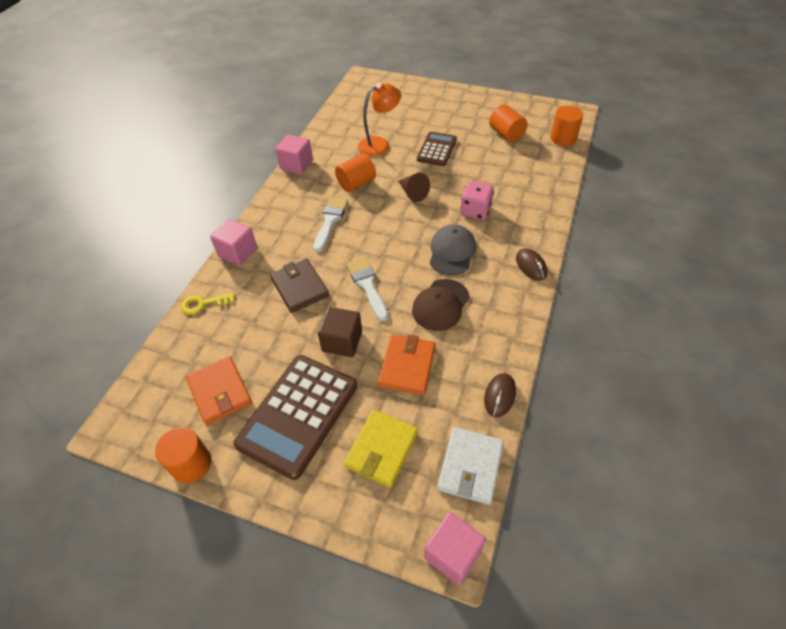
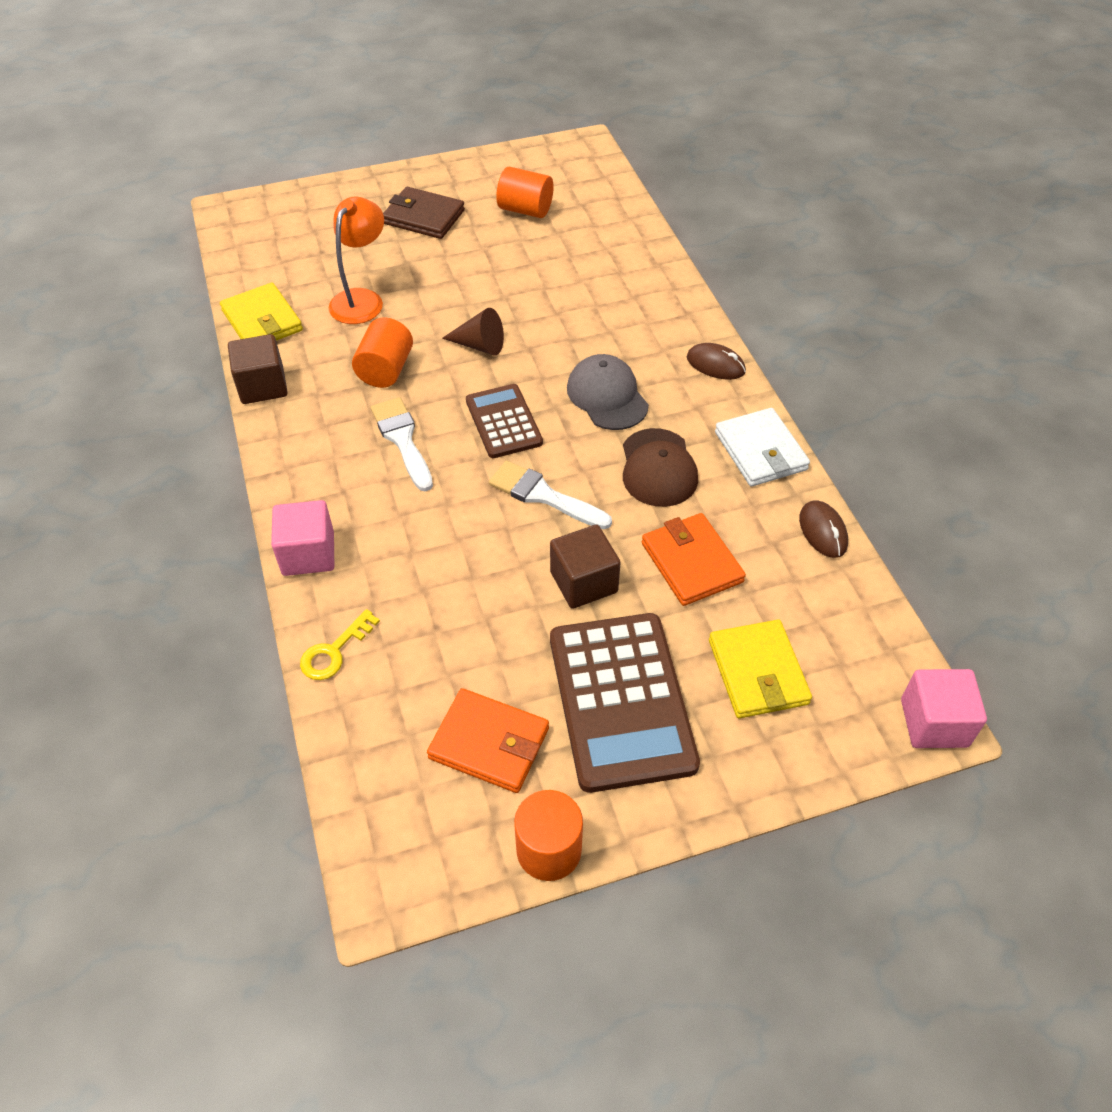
camera: 40 degrees left, 0 degrees up
brown wallet [270,259,329,313] -> brown wallet moved to [383,187,465,239]
pink cube [275,134,313,174] -> brown cube [228,334,288,404]
brown calculator [417,132,457,166] -> brown calculator moved to [466,384,543,458]
white wallet [437,427,504,505] -> white wallet moved to [715,408,810,487]
pink dice [460,181,494,220] -> none
orange cylinder [550,106,583,146] -> none
none -> yellow wallet [220,283,303,341]

